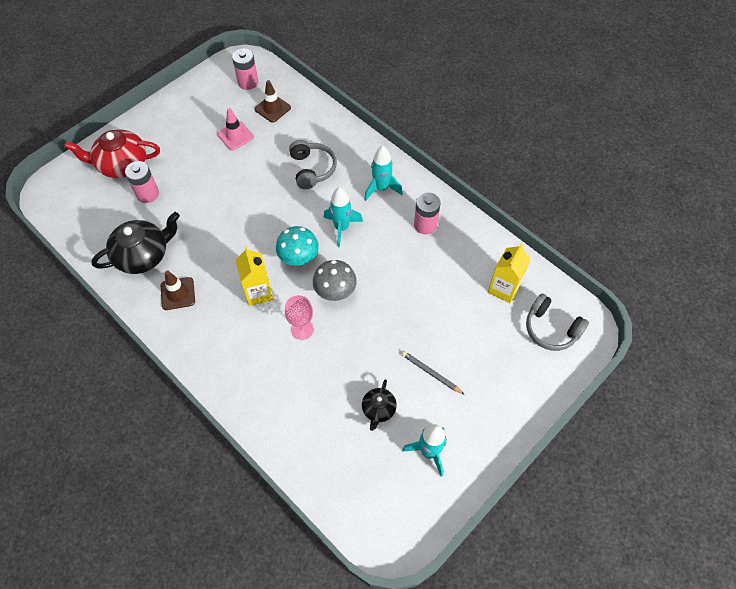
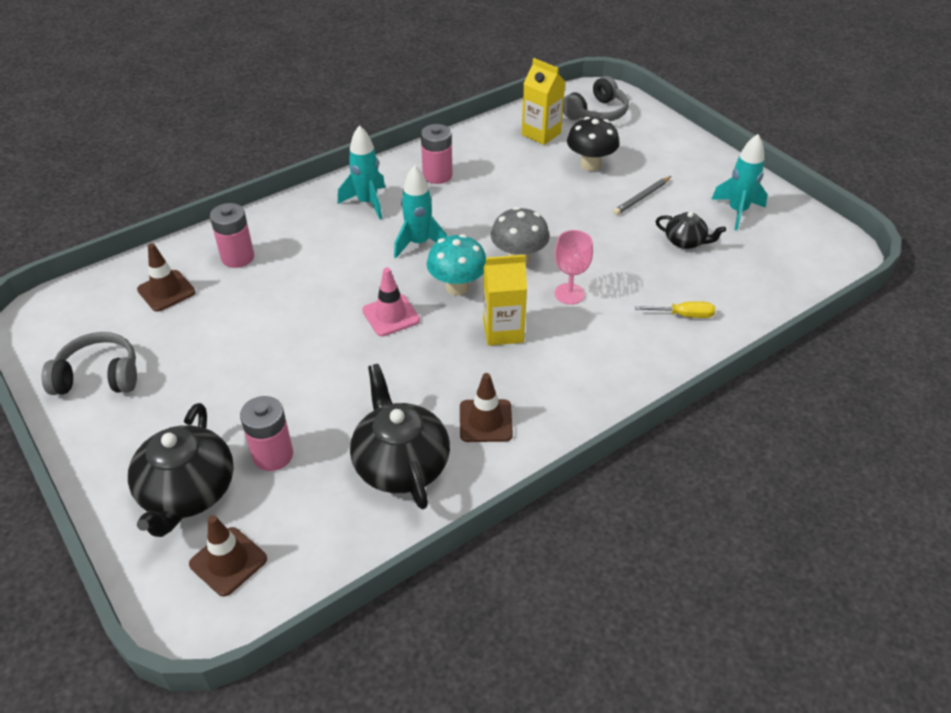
camera: 80 degrees left, 15 degrees down
red teapot [64,129,160,178] -> black teapot [128,403,234,537]
pink traffic cone [217,108,254,150] -> pink traffic cone moved to [362,268,420,336]
pink battery [232,48,258,90] -> pink battery moved to [210,203,254,268]
grey headphones [289,140,337,189] -> grey headphones moved to [42,332,137,395]
none -> brown traffic cone [189,515,267,597]
none -> black mushroom [567,117,619,171]
none -> yellow screwdriver [635,301,715,318]

